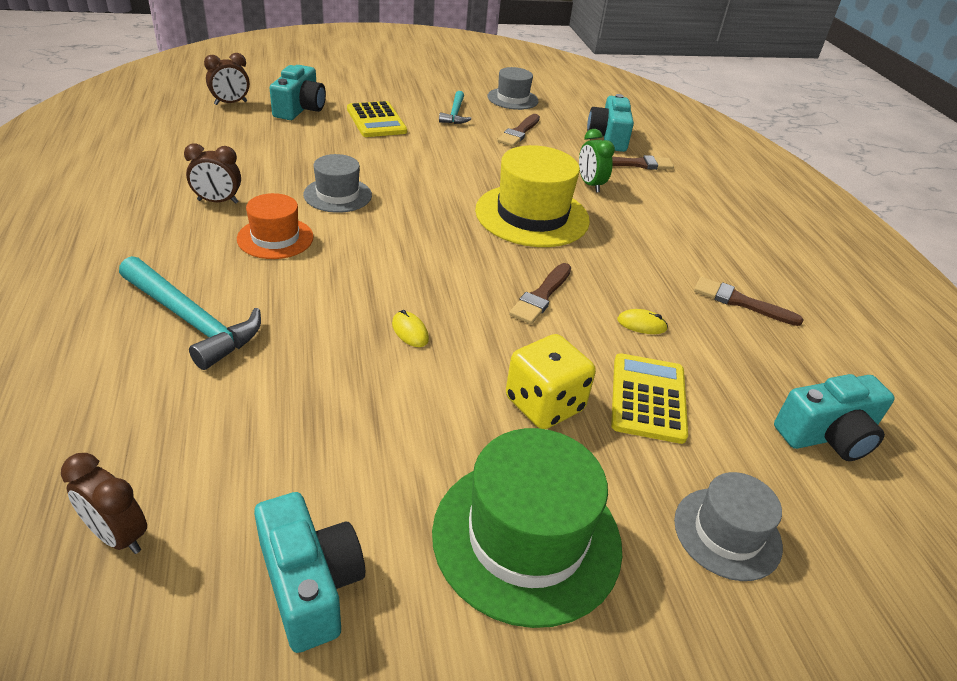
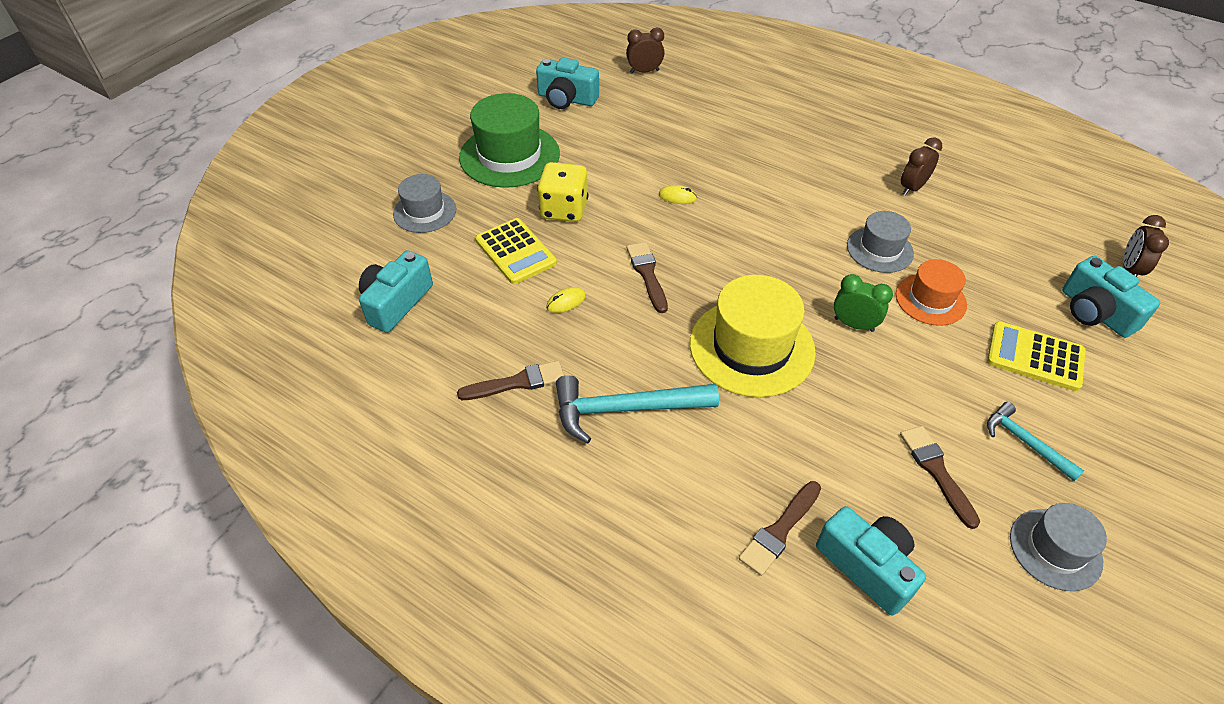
camera: 140 degrees right, 10 degrees up
turquoise hammer [119,256,261,370] -> turquoise hammer moved to [556,375,719,443]
orange hat [237,193,314,259] -> orange hat moved to [896,259,967,326]
green clock [579,129,615,193] -> green clock moved to [834,274,893,332]

